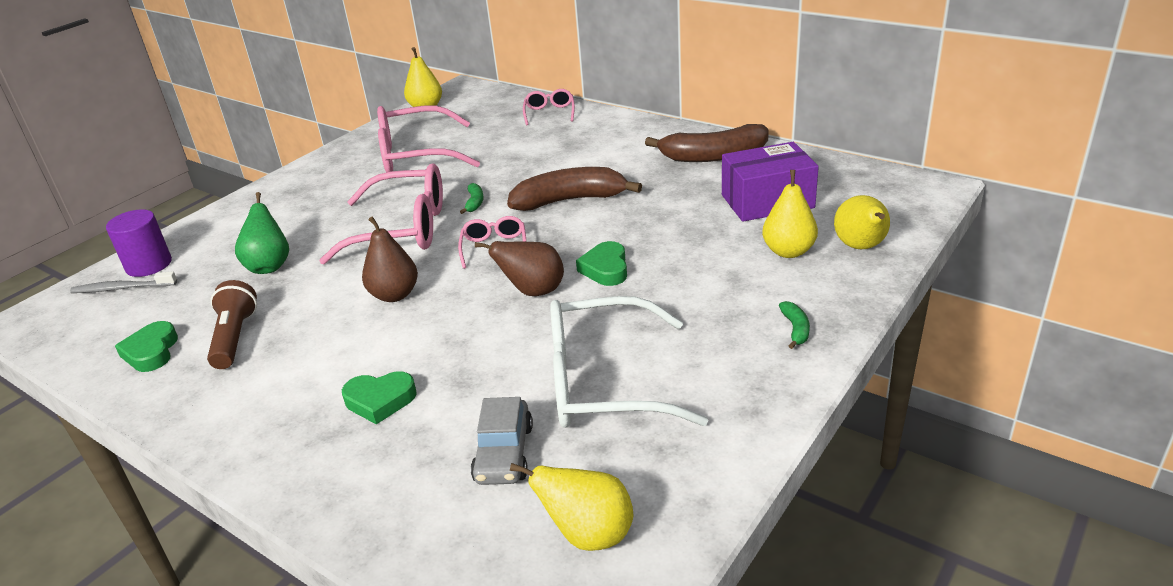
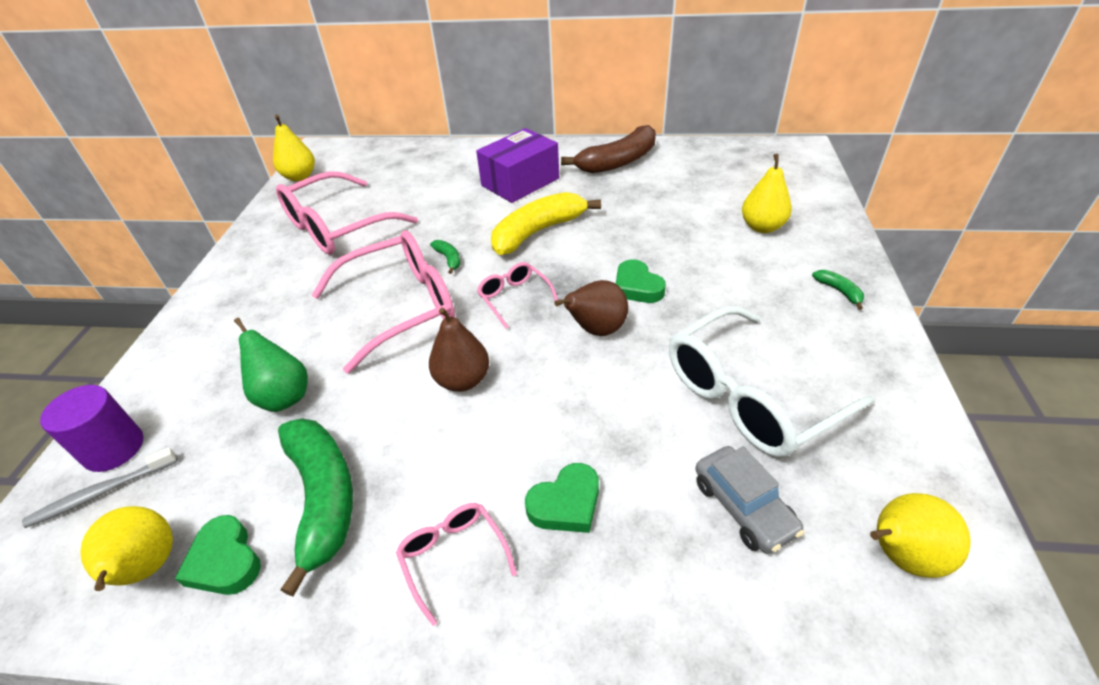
camera: 30 degrees left, 10 degrees up
brown flashlight [207,280,257,369] -> green banana [278,418,353,596]
brown banana [507,167,642,211] -> yellow banana [491,192,601,255]
pink glasses [523,89,575,125] -> pink glasses moved to [396,503,517,626]
purple box [722,142,819,222] -> purple box moved to [476,128,559,203]
yellow pear [834,195,890,249] -> yellow pear moved to [81,506,173,591]

